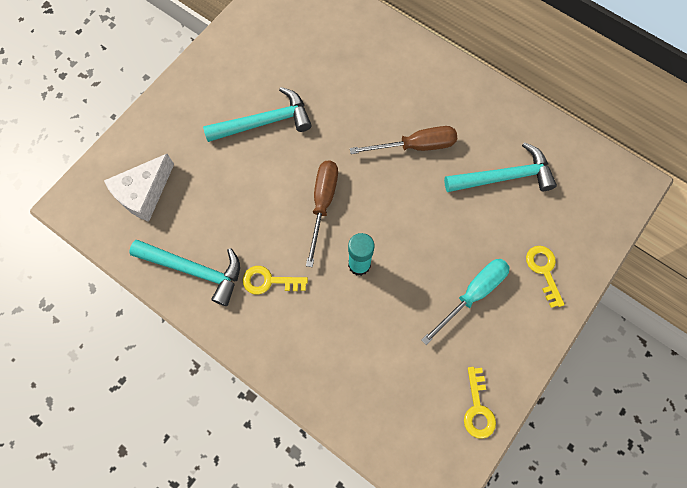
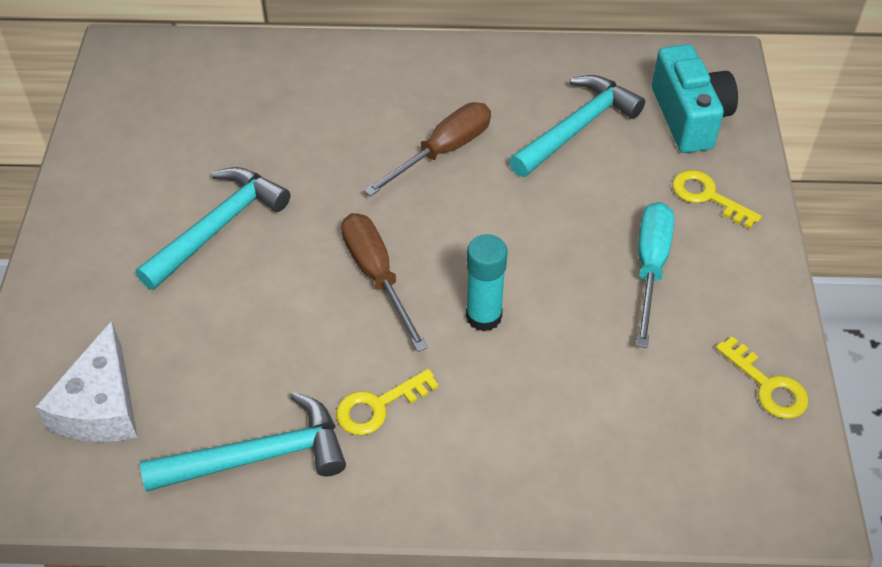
camera: 35 degrees left, 20 degrees down
none -> turquoise camera [652,44,738,153]

